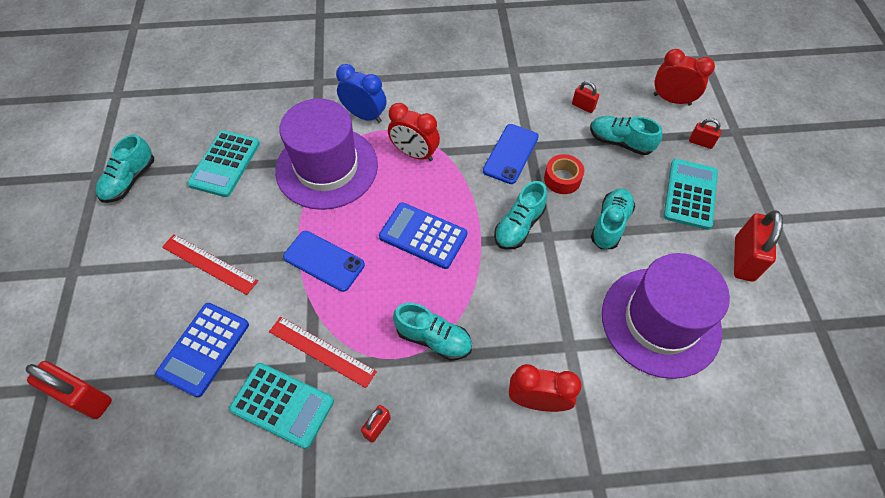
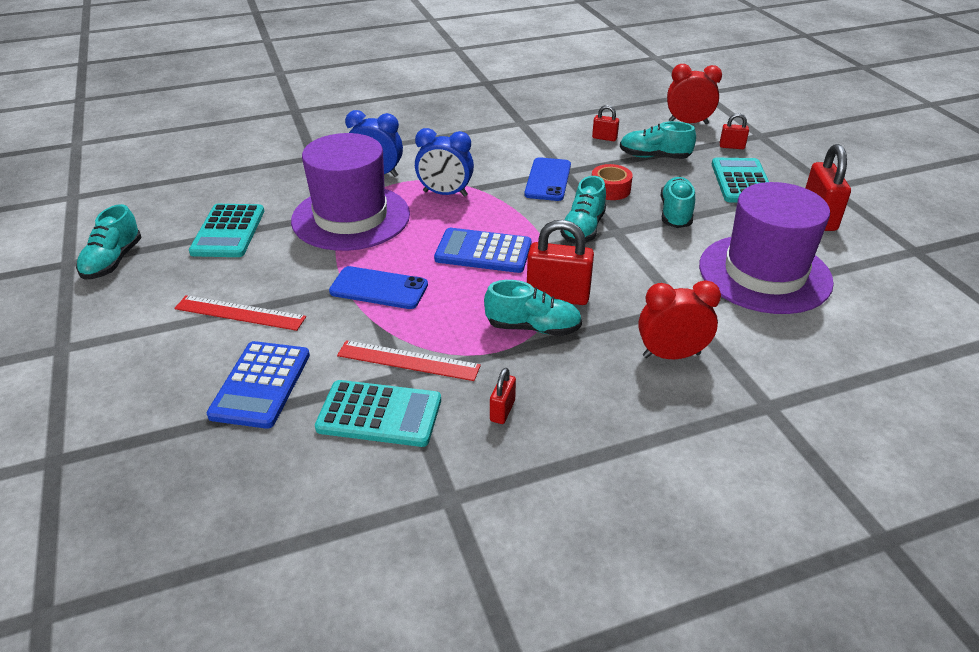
camera: 15 degrees left, 20 degrees down
red padlock [26,361,112,419] -> red padlock moved to [527,220,594,305]
red clock [388,103,440,161] -> blue clock [415,128,474,197]

